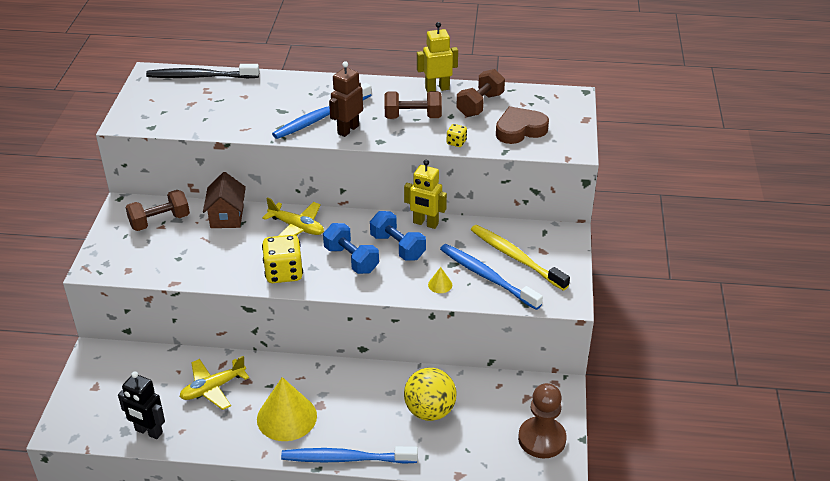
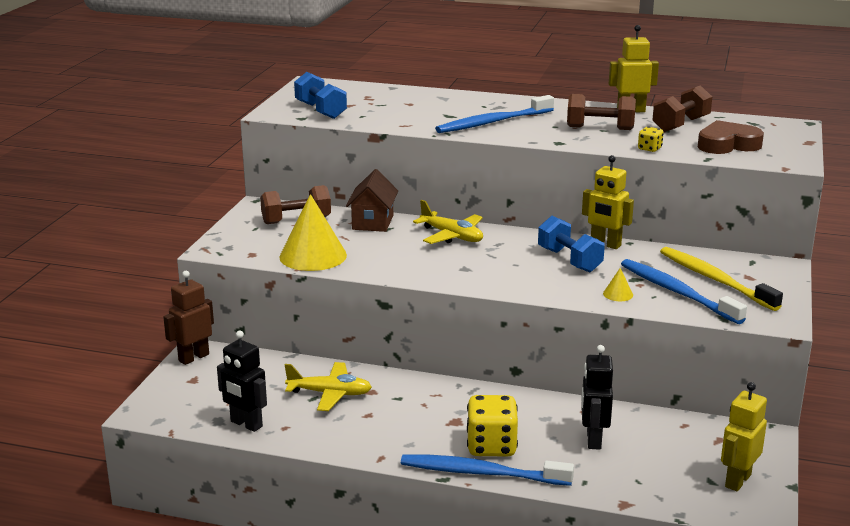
camera: 10 degrees right, 15 degrees down
black toothbrush [146,64,259,78] -> none
yellow plane [180,356,249,410] -> yellow plane turned 150 degrees counterclockwise [285,362,372,411]
yellow cone [257,377,317,441] -> yellow cone moved to [279,194,347,271]
yellow dice [262,235,303,283] -> yellow dice moved to [467,395,518,457]
blue dumbbell [323,223,379,274] -> blue dumbbell moved to [294,72,347,119]
brown robot [329,61,363,137] -> brown robot moved to [163,271,214,365]
yellow ball [404,368,457,421] -> black robot [581,345,613,450]
brown pawn [518,383,566,458] -> yellow robot [721,382,767,491]

